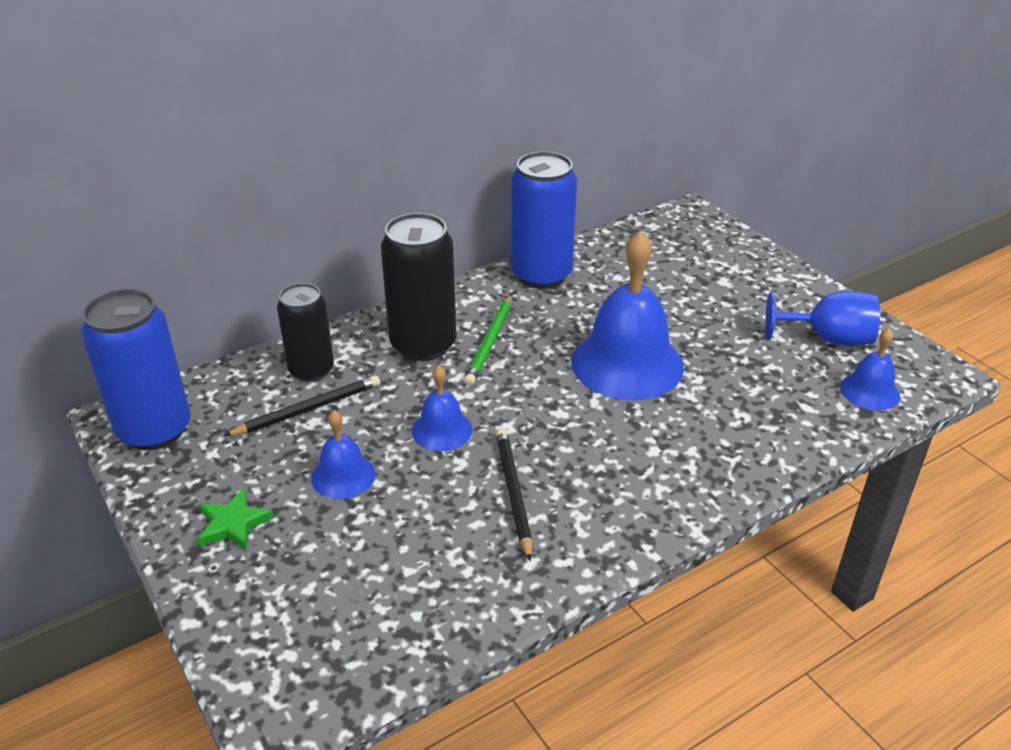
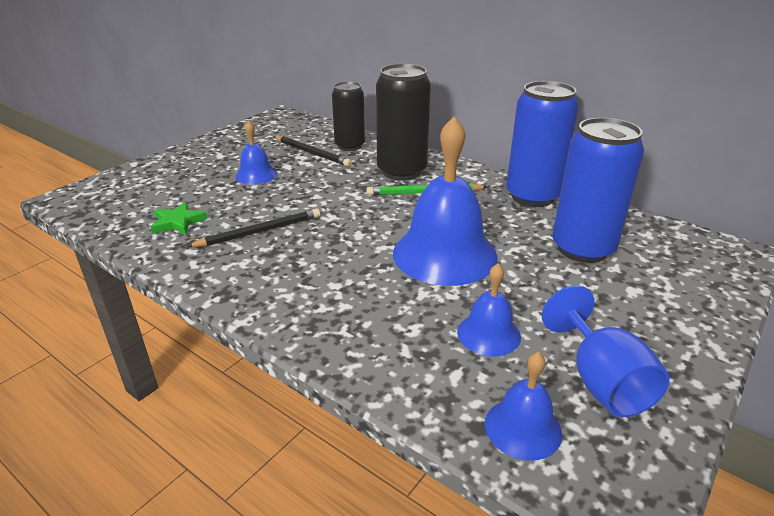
camera: 70 degrees right, 5 degrees down
blue can [81,289,191,450] -> blue can moved to [552,118,644,263]
green star [198,488,274,550] -> green star moved to [151,202,207,235]
blue bell [412,365,473,451] -> blue bell moved to [457,264,521,356]

